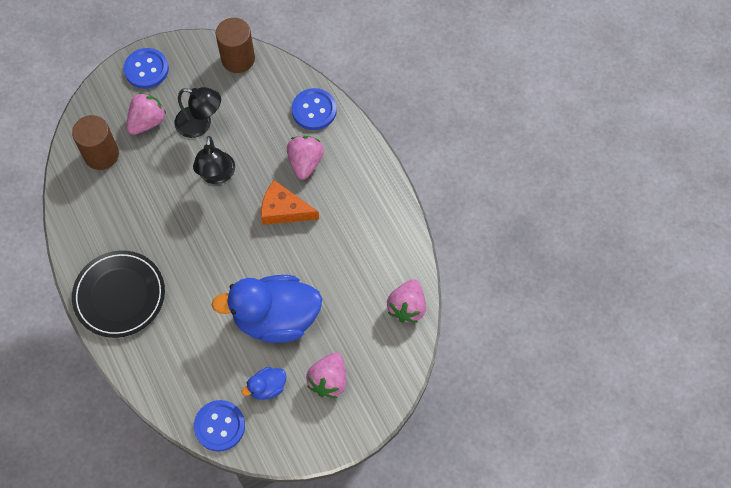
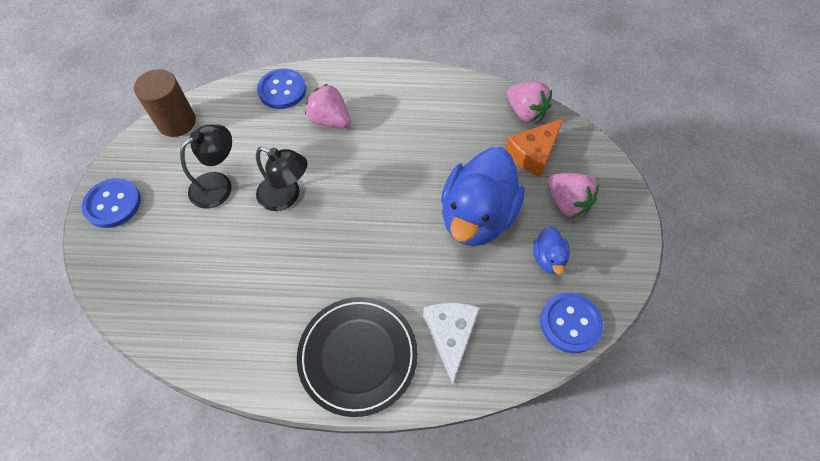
camera: 60 degrees left, 5 degrees down
brown cylinder [72,115,119,170] -> none
pink strawberry [127,93,166,135] -> none
orange cheese [261,180,319,225] -> orange cheese moved to [505,118,564,177]
none -> white cheese [423,303,480,384]

